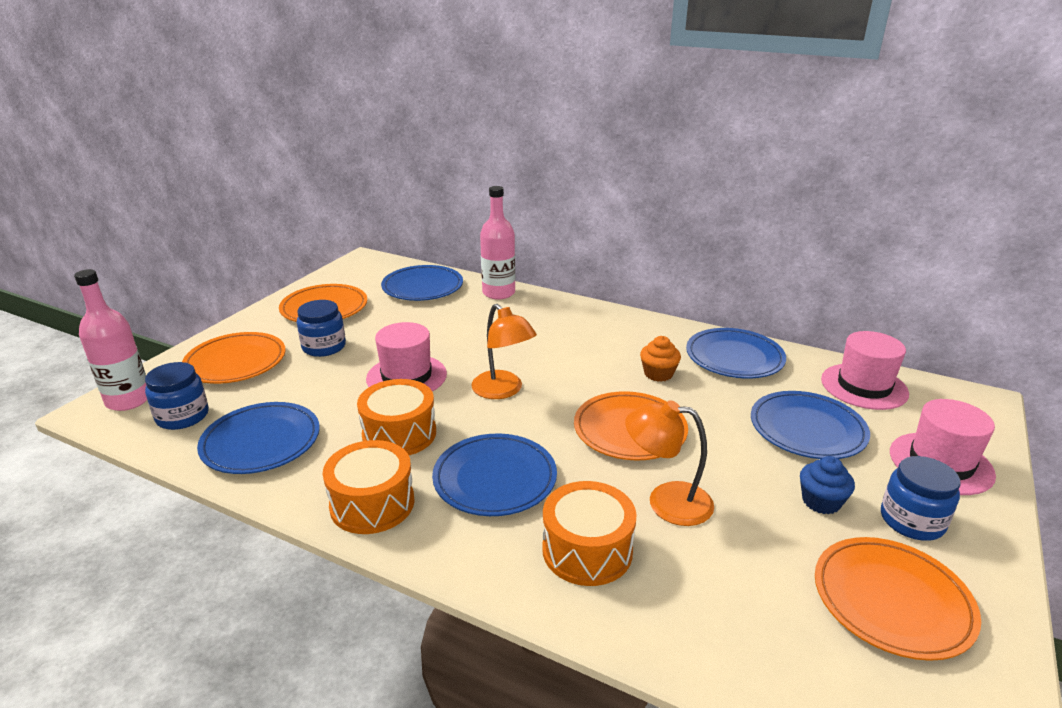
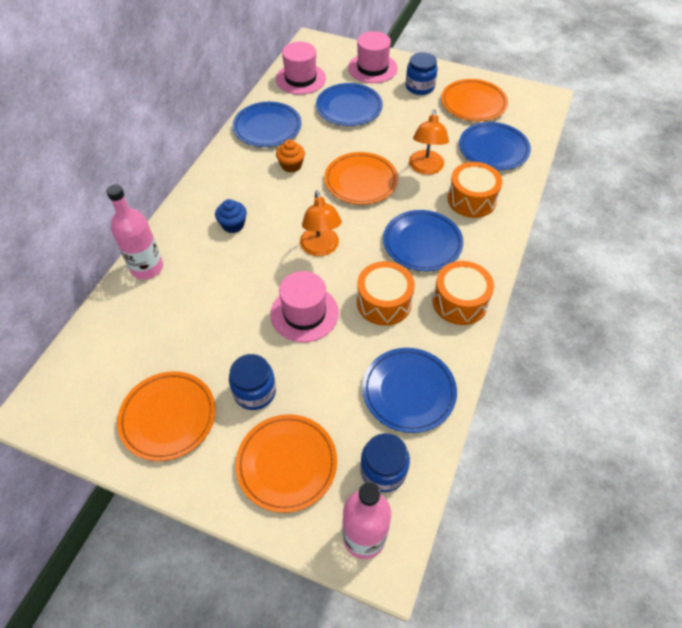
camera: 95 degrees left, 25 degrees up
blue plate [381,265,463,301] -> blue plate moved to [459,122,531,170]
orange lamp [471,304,537,399] -> orange lamp turned 120 degrees clockwise [300,190,342,256]
blue cupcake [800,456,855,514] -> blue cupcake moved to [215,199,247,233]

